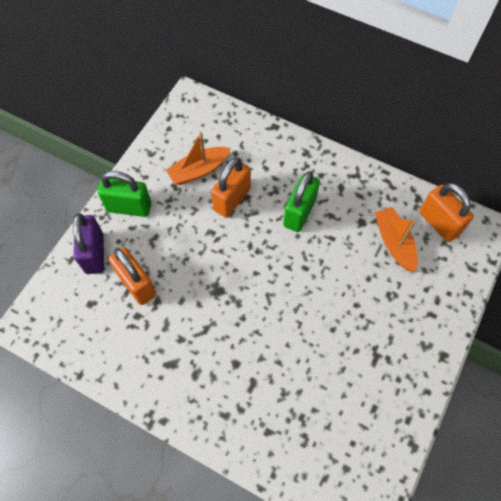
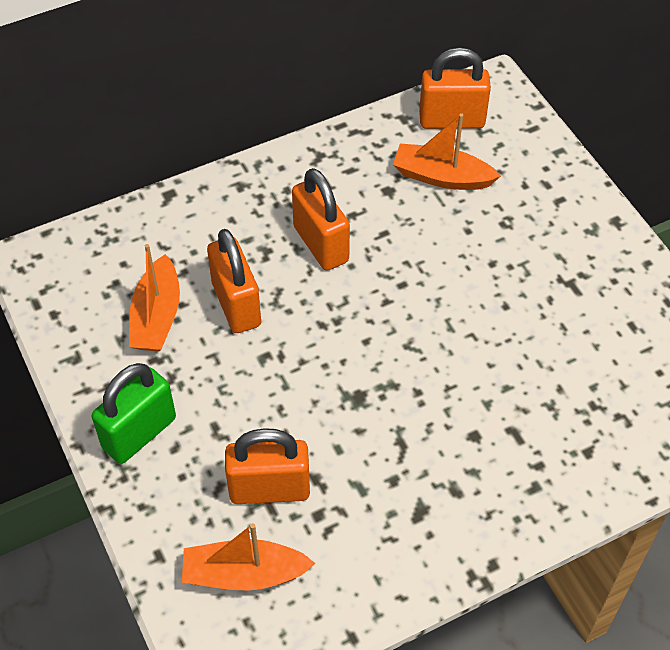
camera: 55 degrees left, 10 degrees down
purple padlock [73,213,104,274] -> none
green padlock [283,171,320,232] -> orange padlock [292,168,350,271]
none -> orange boat [182,523,316,591]

